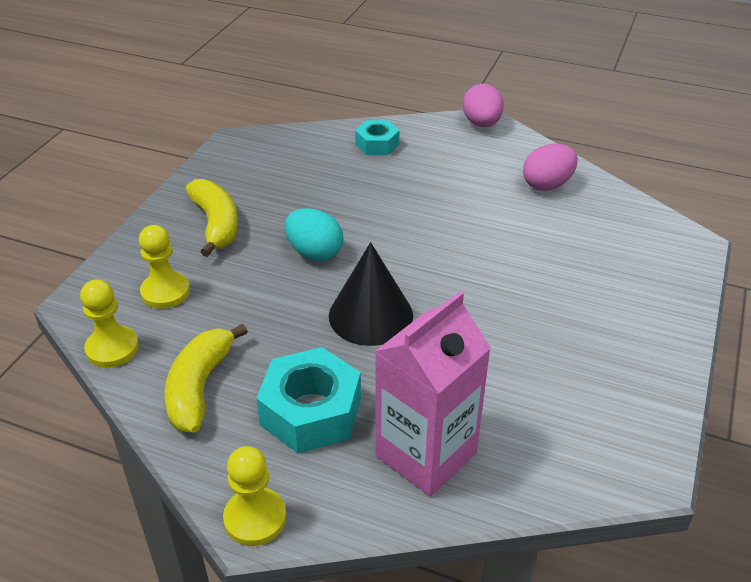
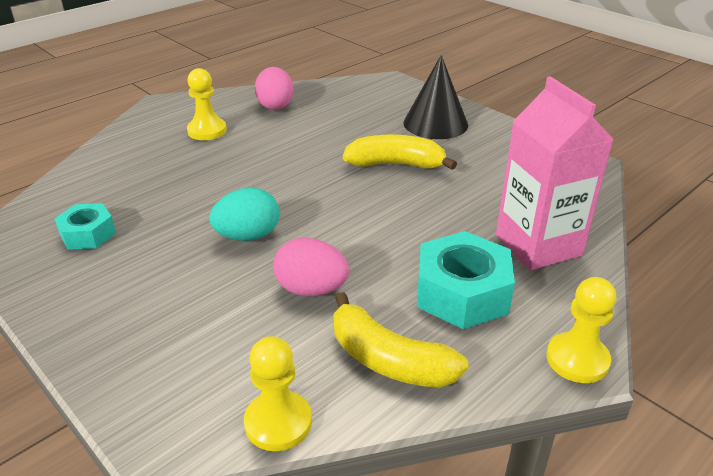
camera: 65 degrees left, 5 degrees down
yellow pawn [139,225,190,309] -> yellow pawn moved to [187,68,227,140]
yellow banana [186,179,238,257] -> yellow banana moved to [343,135,457,170]
black cone [329,242,413,346] -> black cone moved to [403,55,468,139]
turquoise nut [355,120,400,155] -> turquoise nut moved to [54,203,116,250]
pink egg [463,84,504,127] -> pink egg moved to [273,238,349,296]

